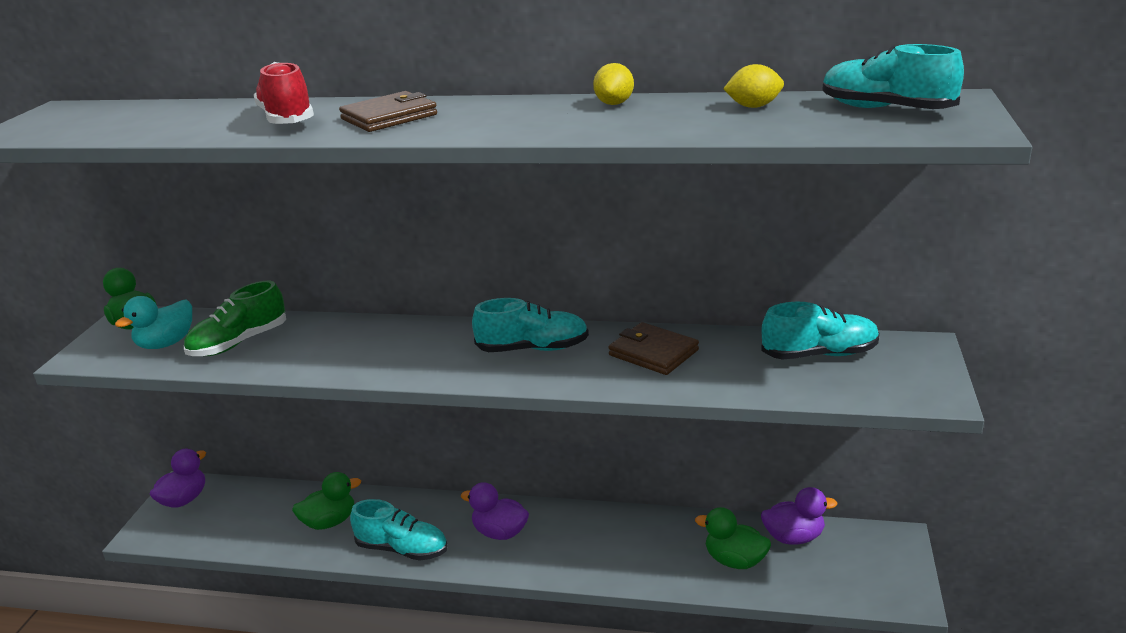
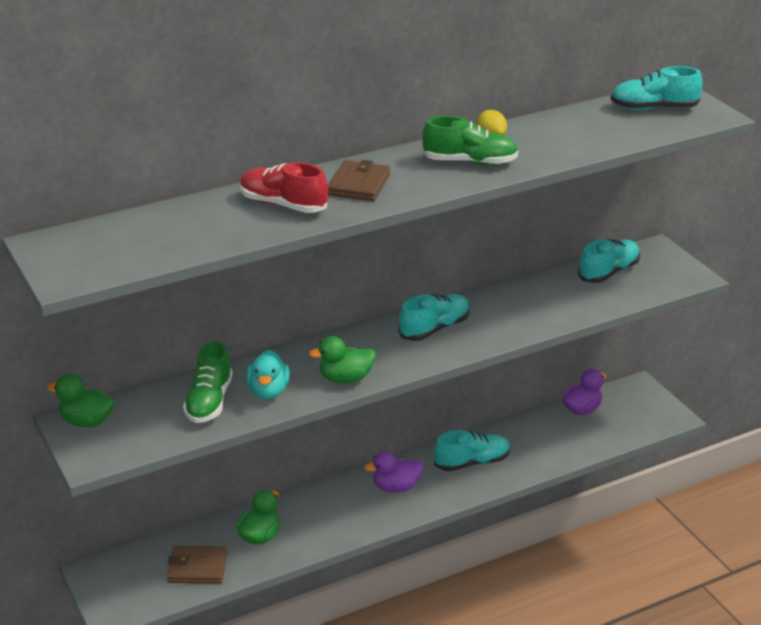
camera: 40 degrees left, 5 degrees up
turquoise duck [115,296,192,349] -> turquoise duck moved to [246,350,290,399]
purple duck [149,449,206,508] -> none
turquoise shoe [350,499,448,561] -> turquoise shoe moved to [434,430,510,471]
brown wallet [608,322,699,375] -> brown wallet moved to [167,546,227,584]
green duck [695,507,771,569] -> green duck moved to [309,336,376,383]
yellow lemon [723,64,784,108] -> none
none -> green shoe [422,116,518,165]

